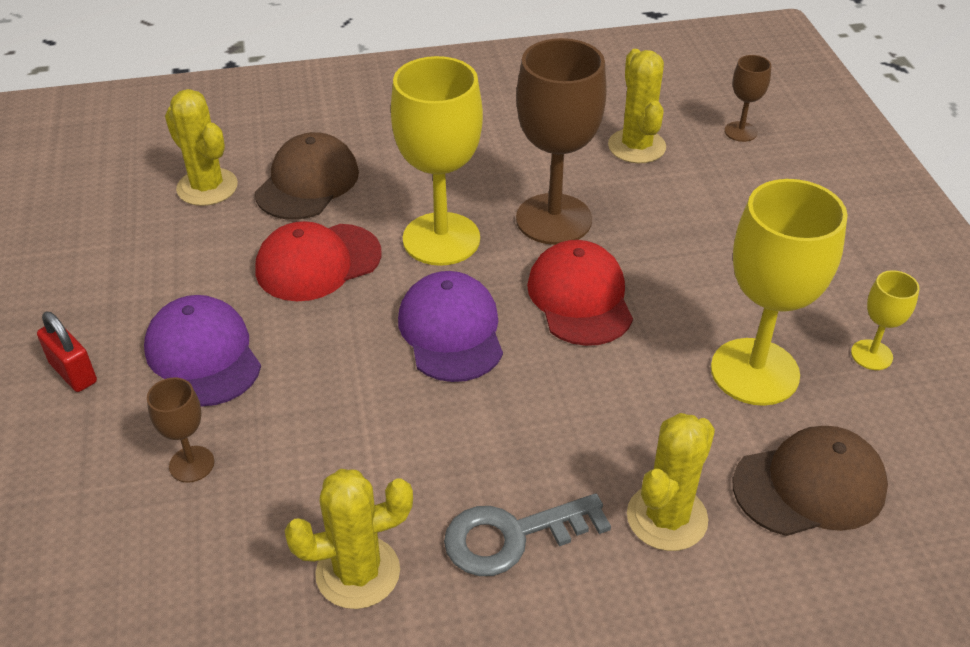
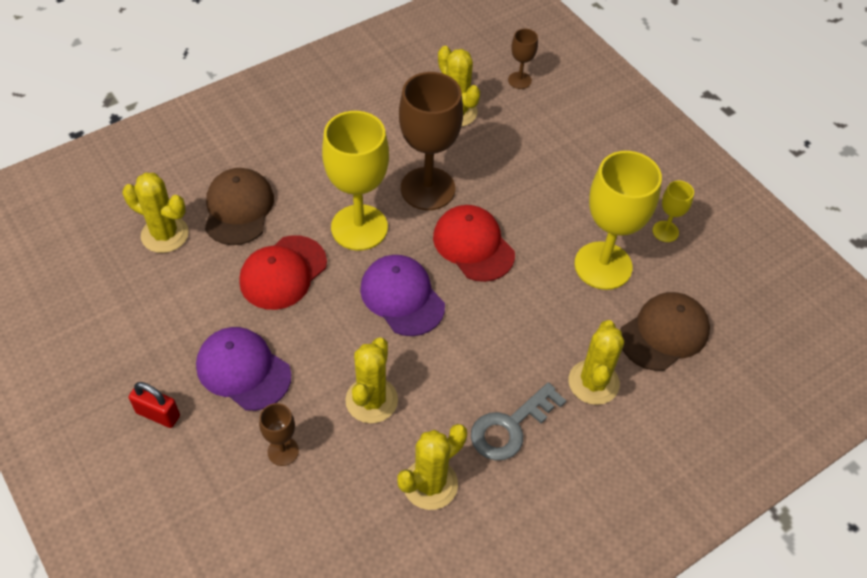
camera: 25 degrees left, 10 degrees up
none -> yellow cactus [345,337,398,423]

